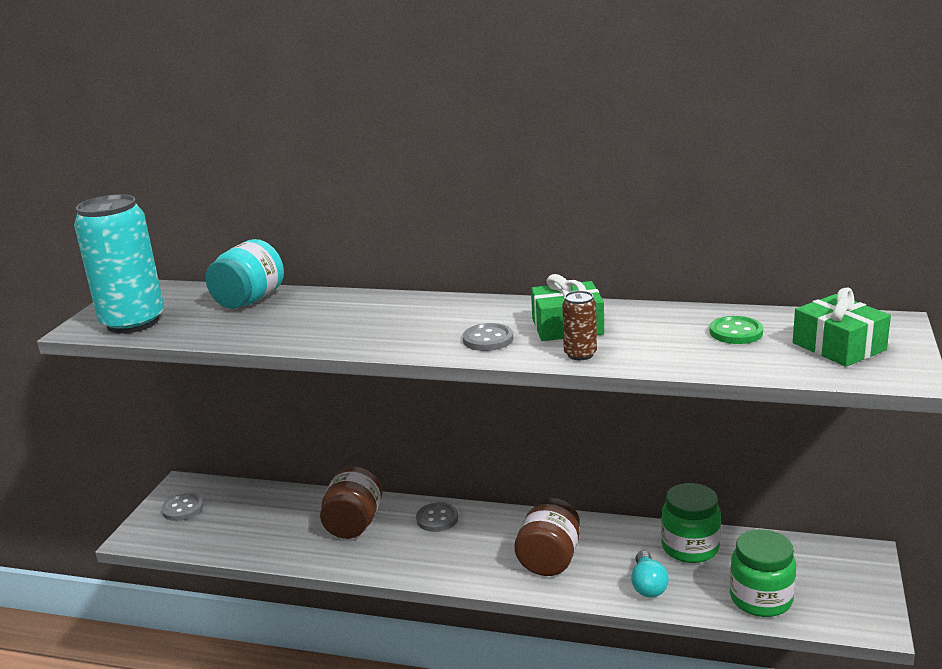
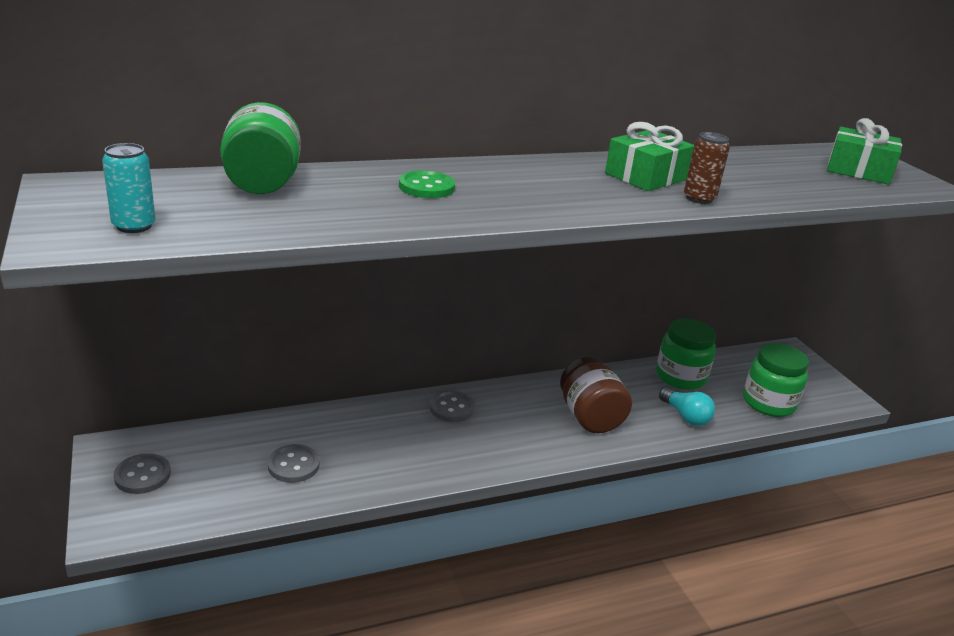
camera: 40 degrees left, 5 degrees up
turquoise can [74,194,164,334] -> turquoise can [102,143,156,233], size x0.44
turquoise jar [205,239,284,309] -> green jar [220,102,301,194]
brown jar [320,467,382,539] -> none
grey button [463,323,513,351] -> grey button moved to [268,444,320,483]
green button [710,316,763,344] -> green button moved to [399,170,455,198]

